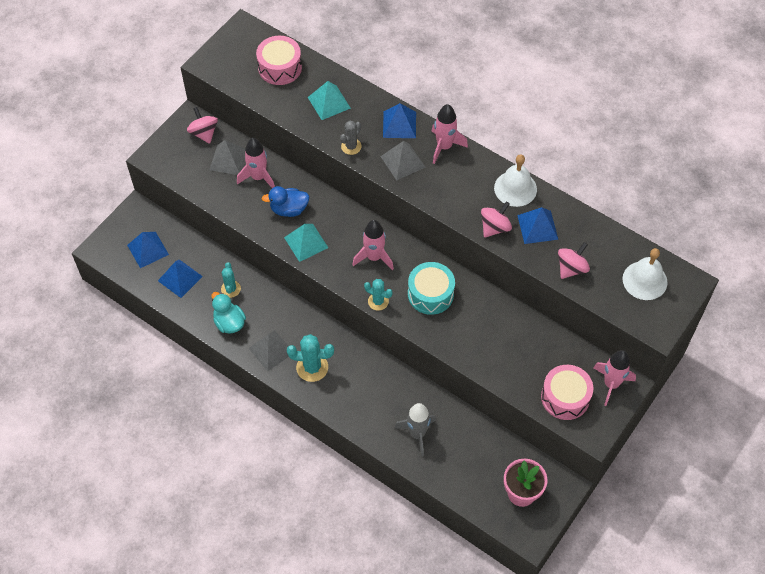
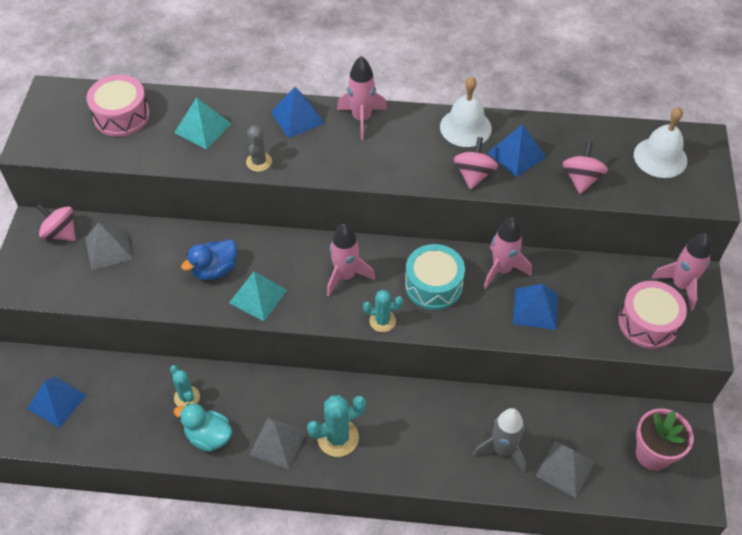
camera: 30 degrees left, 5 degrees down
blue pyramid [158,259,203,298] -> blue pyramid moved to [513,284,558,330]
pink rocket [237,138,275,188] -> pink rocket moved to [484,217,532,289]
grey pyramid [380,141,426,181] -> grey pyramid moved to [536,441,594,498]

